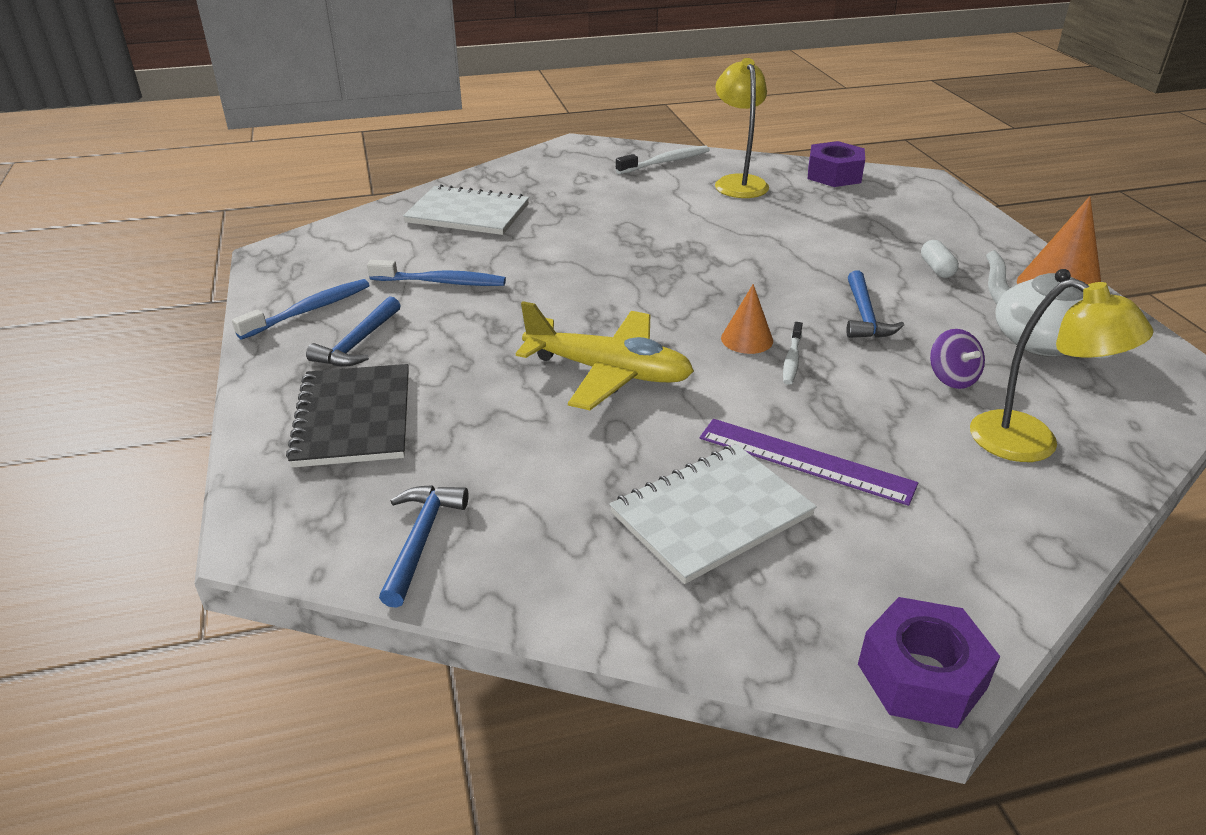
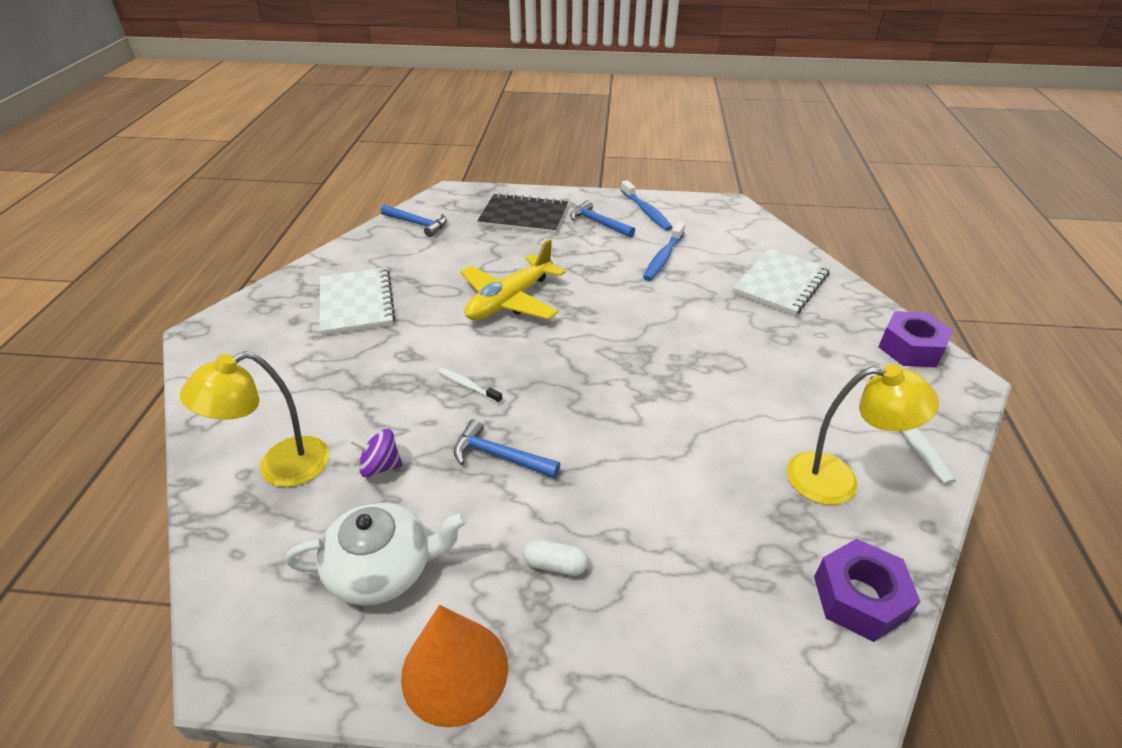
camera: 110 degrees right, 5 degrees up
purple ruler [700,419,918,506] -> none
orange cone [721,284,773,354] -> none
purple nut [858,597,1000,728] -> purple nut moved to [878,311,953,367]

